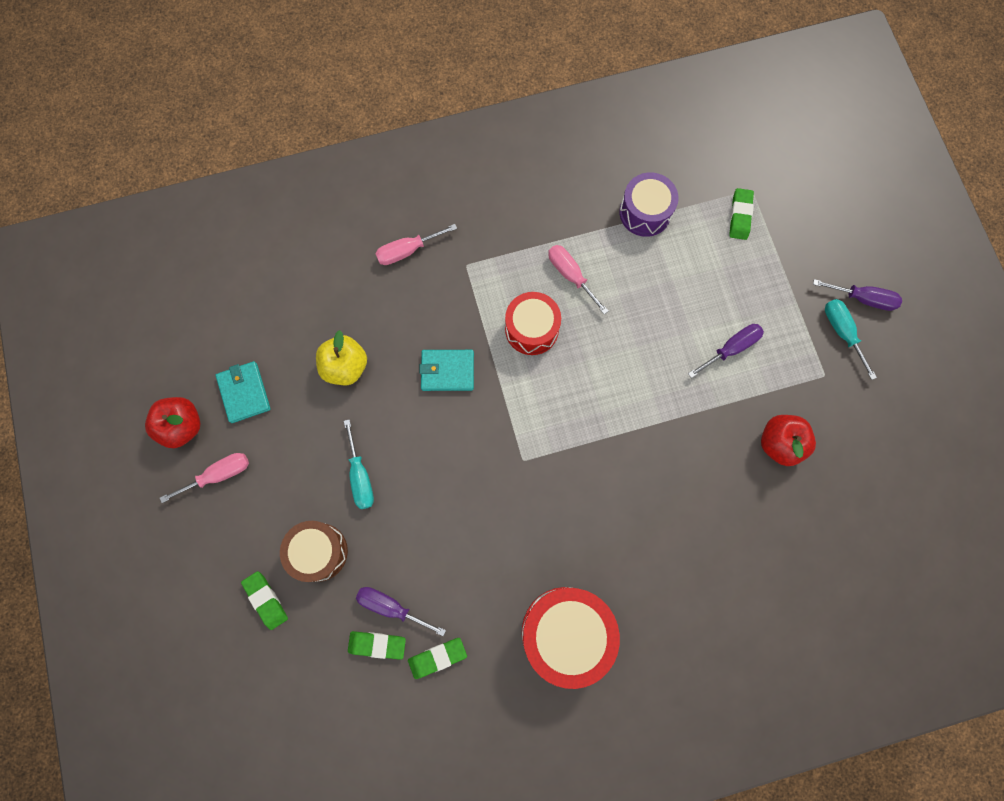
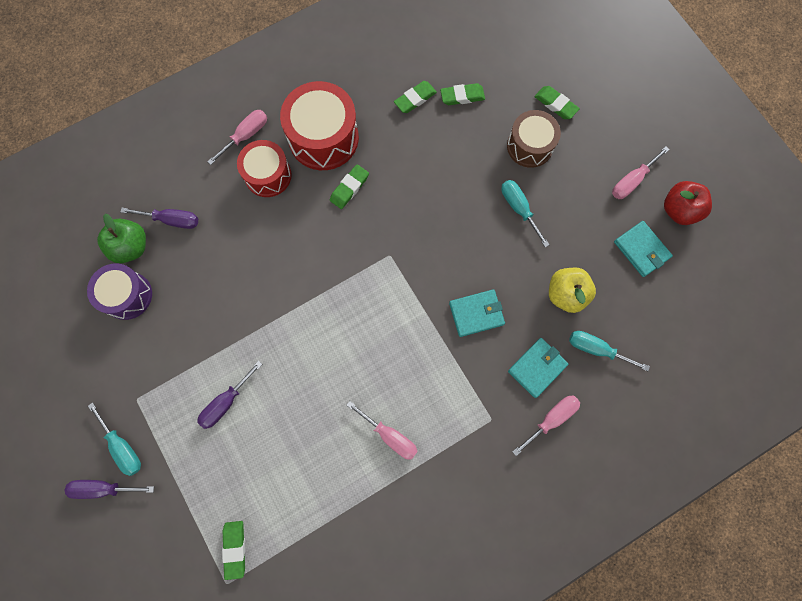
camera: 165 degrees right, 0 degrees up
purple screwdriver [356,587,446,636] -> purple screwdriver moved to [120,208,198,229]
red drum [505,292,561,355] -> red drum moved to [237,140,292,197]
purple drum [619,172,679,237] -> purple drum moved to [87,263,152,320]
red apple [761,415,816,466] -> none
none -> green apple [97,214,146,263]
none -> pink screwdriver [207,110,267,165]
none -> green eraser [330,164,369,209]
none -> turquoise wallet [508,338,569,398]
none -> turquoise screwdriver [569,331,650,371]

